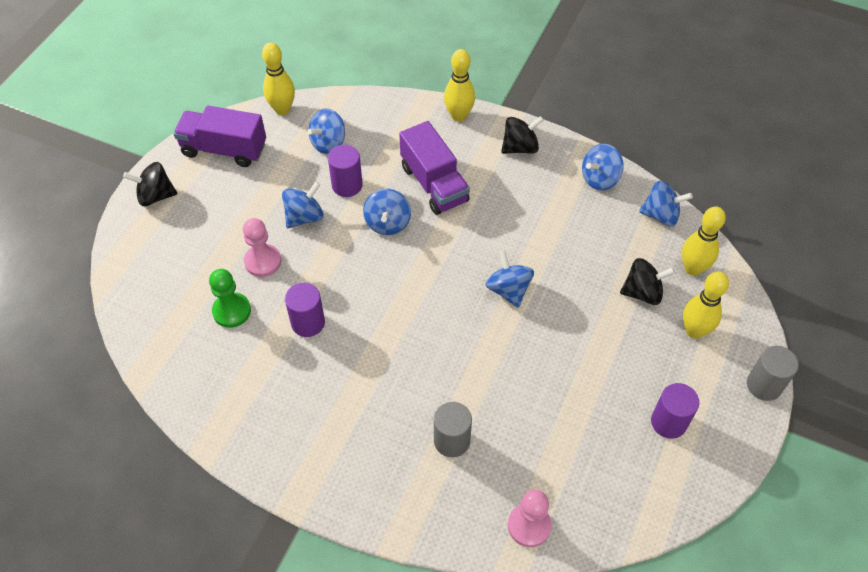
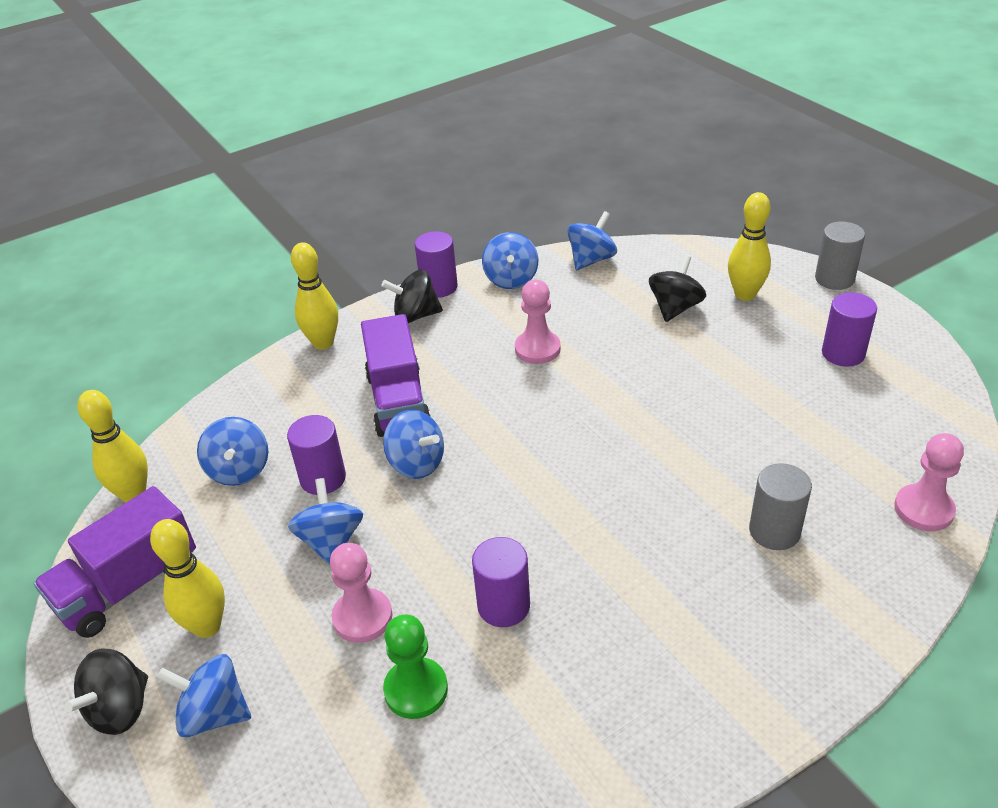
camera: 55 degrees left, 15 degrees down
purple truck [399,121,470,215] -> purple truck turned 75 degrees clockwise [361,314,431,437]
blue spinning top [486,250,534,308] -> blue spinning top moved to [156,654,251,737]
black spinning top [501,116,544,154] -> black spinning top turned 105 degrees counterclockwise [381,269,443,323]
yellow bowling pin [682,206,726,276] -> yellow bowling pin moved to [150,519,225,638]
none -> purple cylinder [415,231,458,298]
none -> pink pawn [515,280,561,364]

